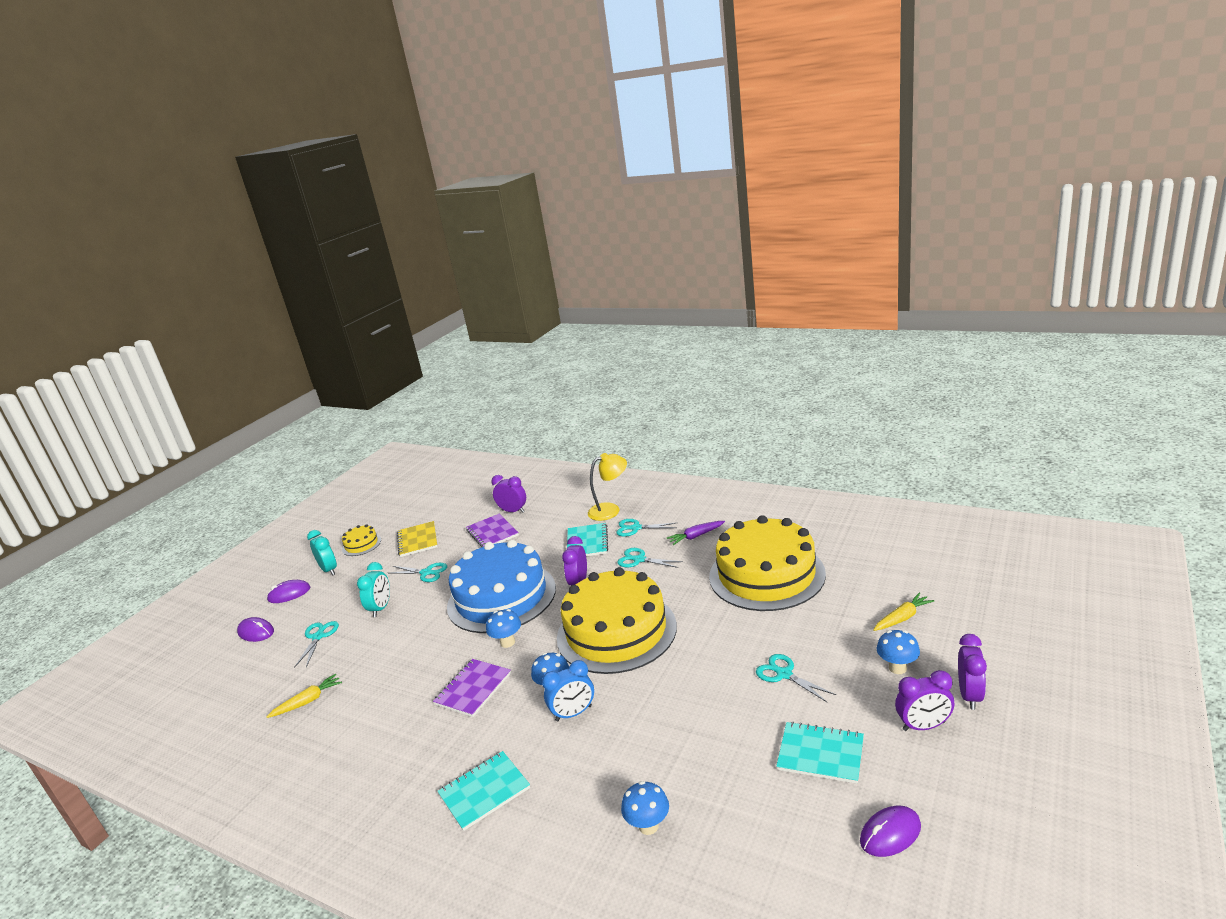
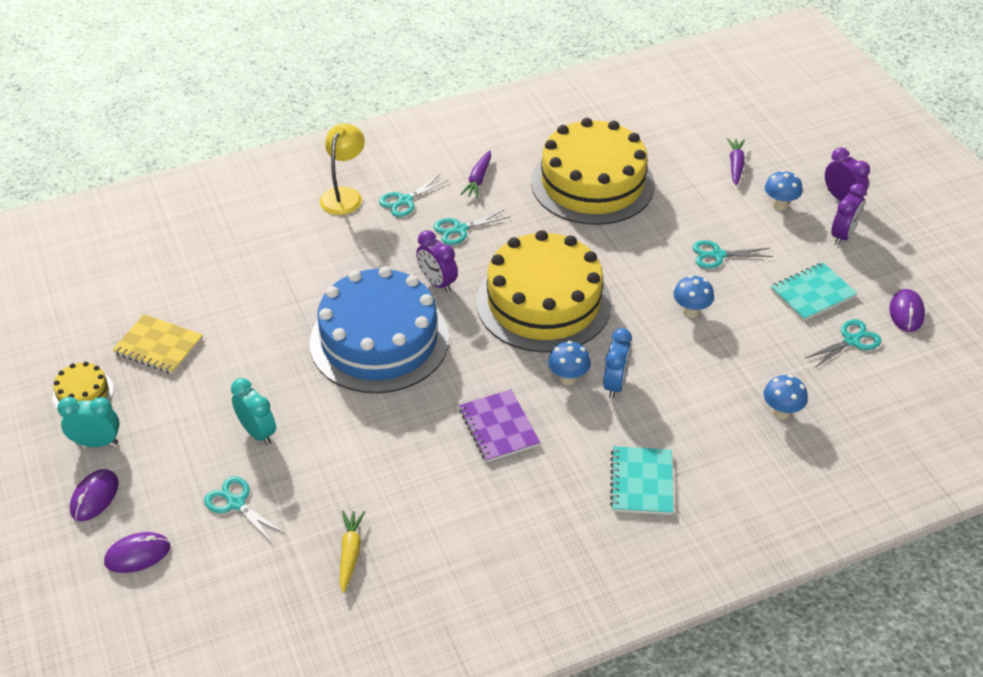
camera: 55 degrees left, 20 degrees up
turquoise scissors [390,563,447,582] -> turquoise scissors moved to [804,319,881,368]
purple notebook [466,513,519,547] -> none
blue mushroom [486,609,521,648] -> blue mushroom moved to [673,275,714,318]
purple clock [491,475,526,513] -> none
turquoise notebook [567,523,608,556] -> none
yellow carrot [873,593,934,631] -> purple carrot [727,138,745,186]

